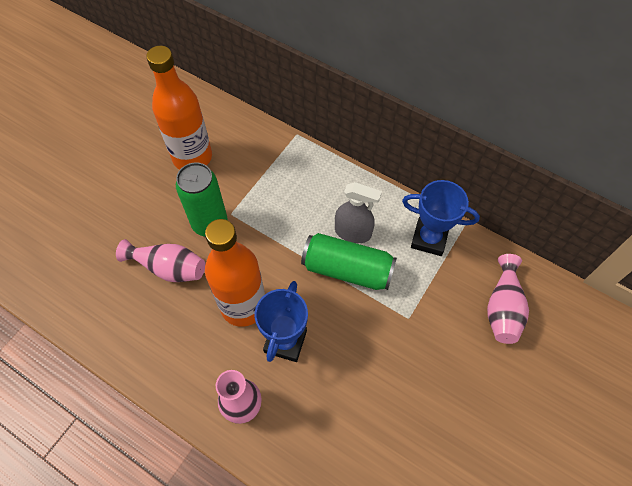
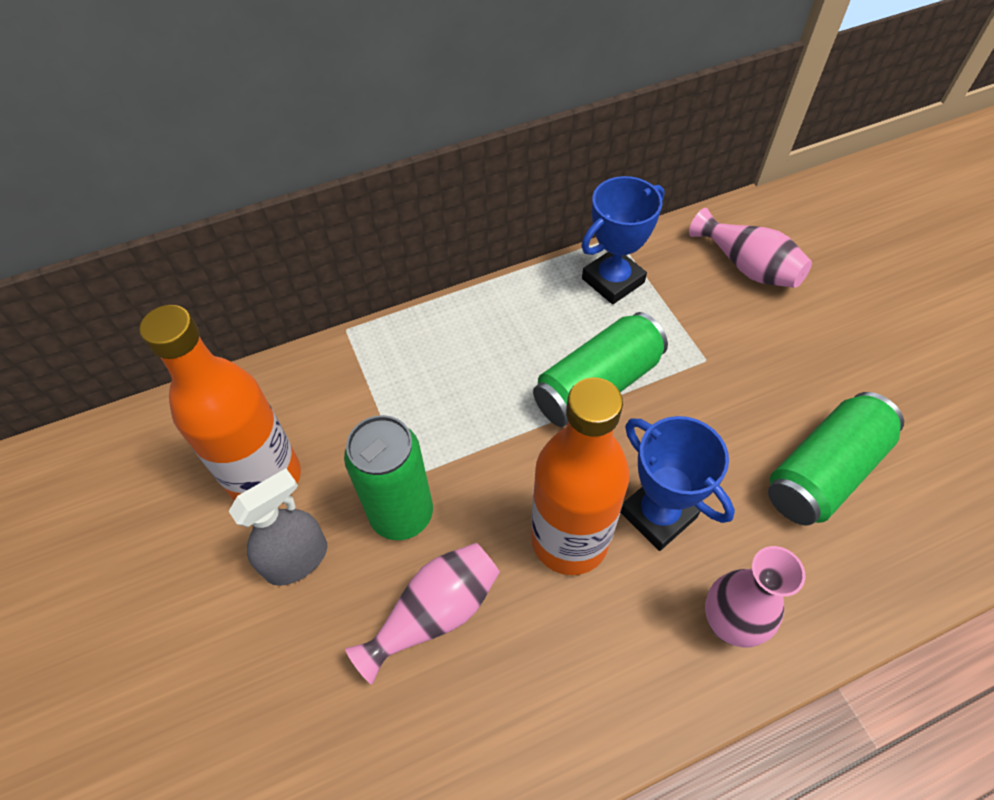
camera: 55 degrees left, 5 degrees down
grey spray bottle [335,182,382,243] -> grey spray bottle moved to [229,468,327,586]
none -> green can [768,392,904,526]

